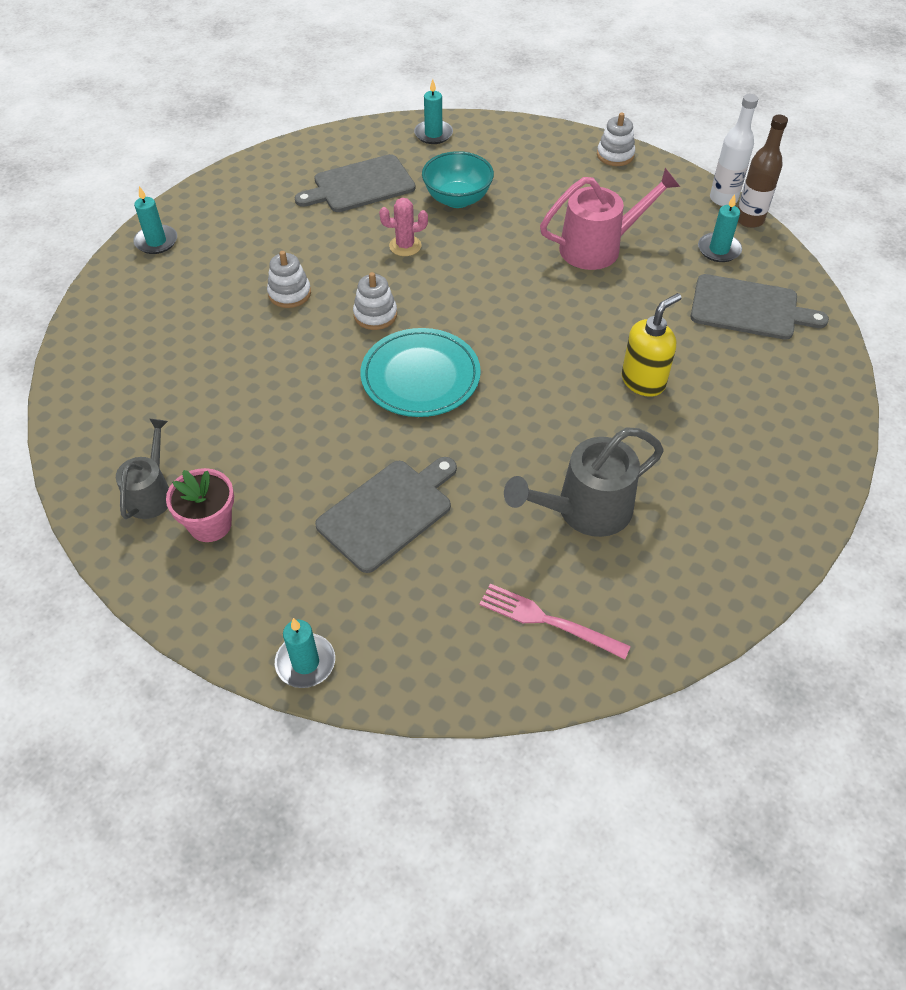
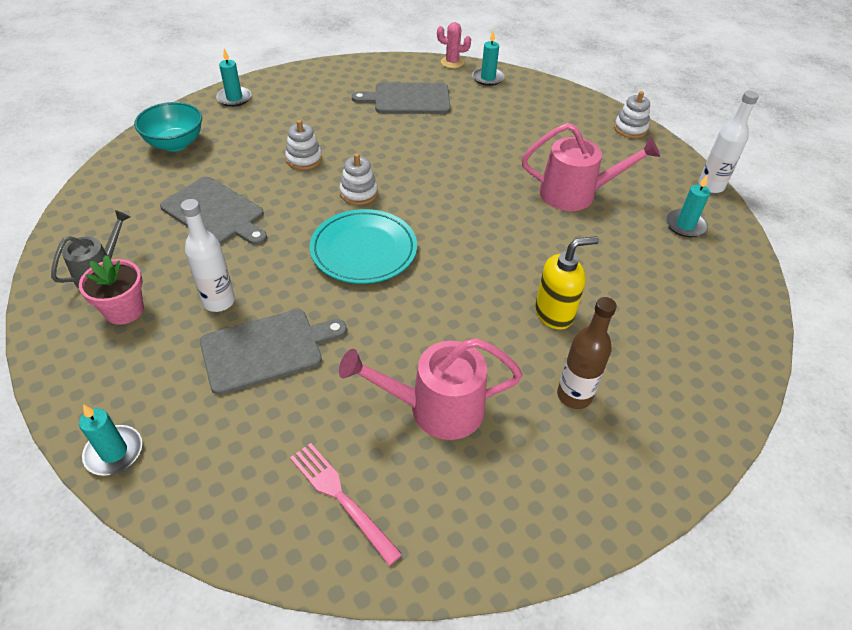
camera: 20 degrees right, 5 degrees down
pink cactus [379,198,428,256] -> pink cactus moved to [437,22,471,68]
turquoise bowl [422,151,494,208] -> turquoise bowl moved to [134,102,202,152]
grey watering can [504,427,664,537] -> pink watering can [339,338,523,440]
grey cutting board [691,274,829,340] -> grey cutting board moved to [160,177,267,245]
brown bottle [738,115,788,228] -> brown bottle moved to [557,297,617,409]
none -> white bottle [181,199,235,312]

